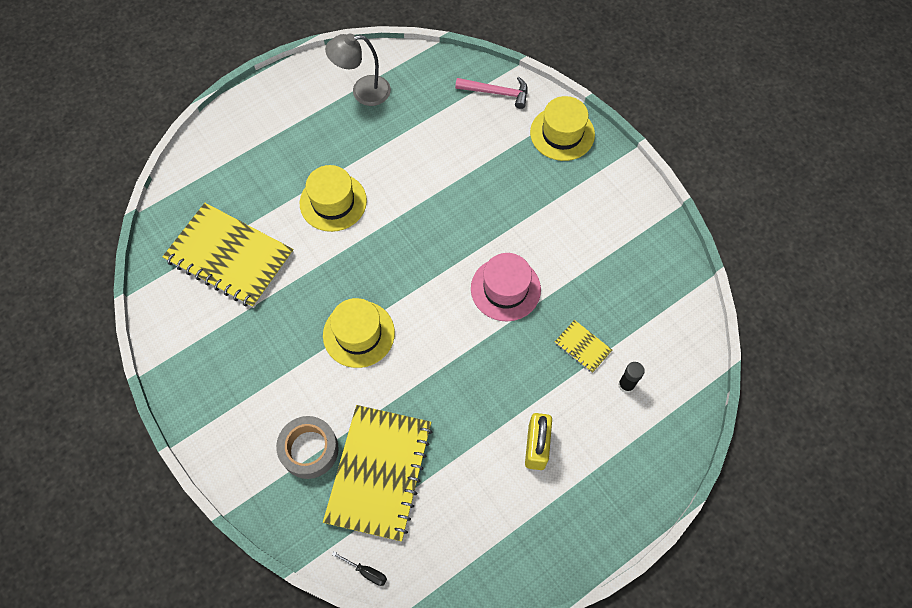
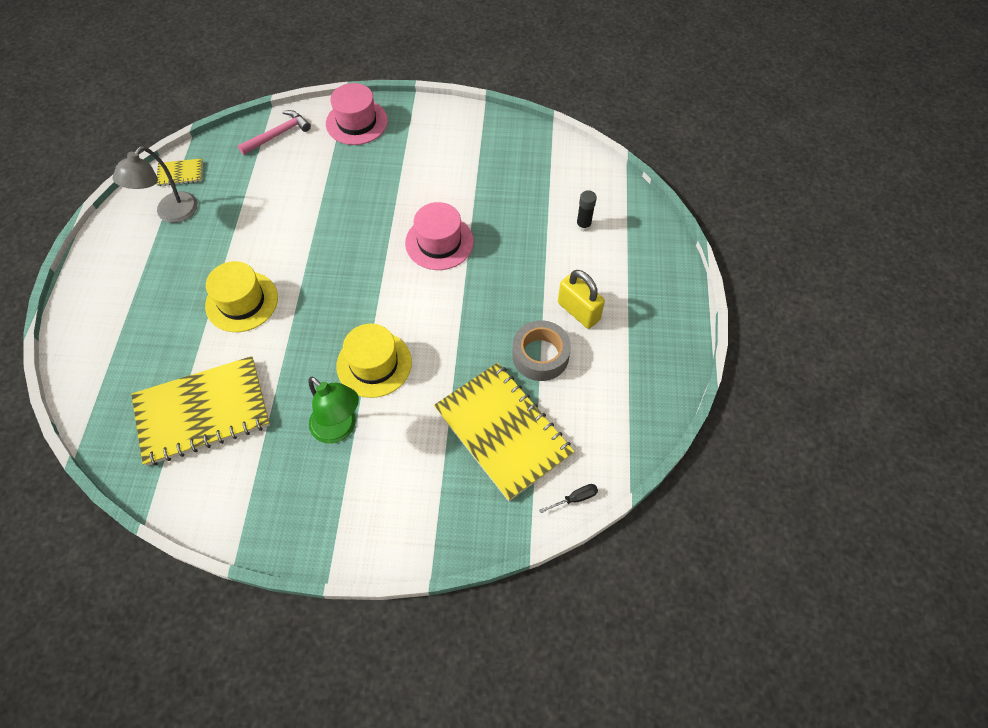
camera: 50 degrees left, 5 degrees down
grey tape [276,416,339,479] -> grey tape moved to [512,320,571,381]
yellow hat [530,96,595,161] -> pink hat [326,83,388,145]
yellow notebook [555,320,612,373] -> yellow notebook moved to [156,158,203,186]
none -> green lamp [308,376,359,444]

